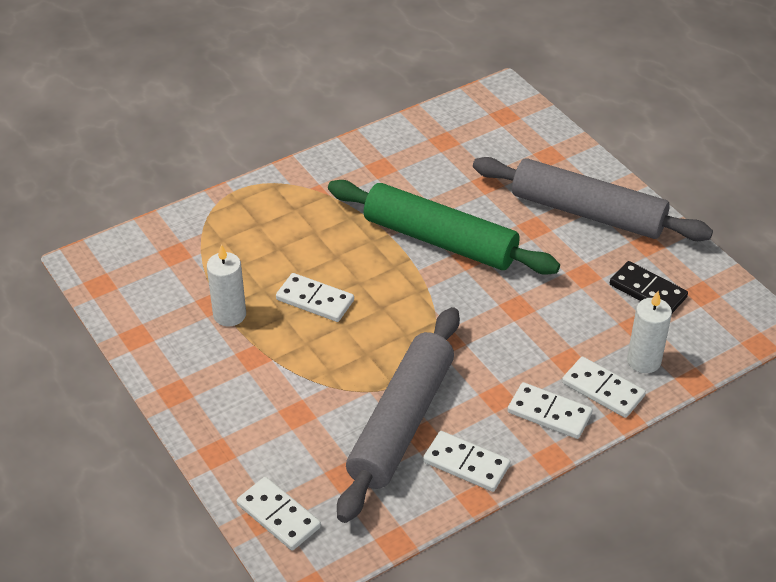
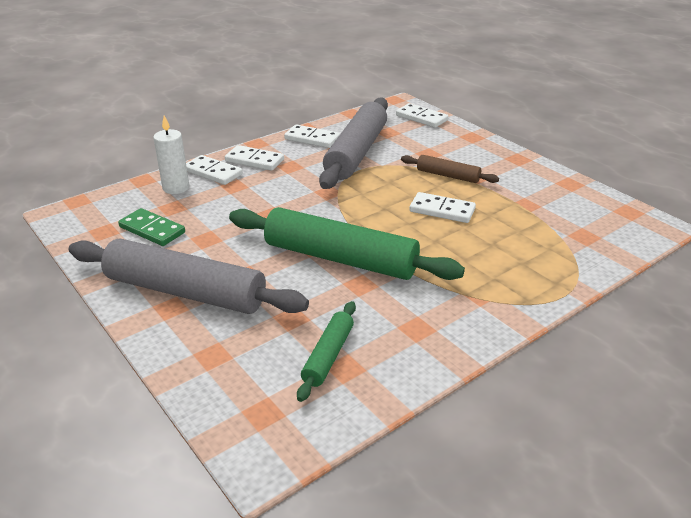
camera: 175 degrees right, 10 degrees down
white candle [207,244,246,326] -> none
black domino [610,261,688,313] -> green domino [118,208,185,246]
none -> green rolling pin [297,301,356,402]
none -> brown rolling pin [401,155,499,183]

